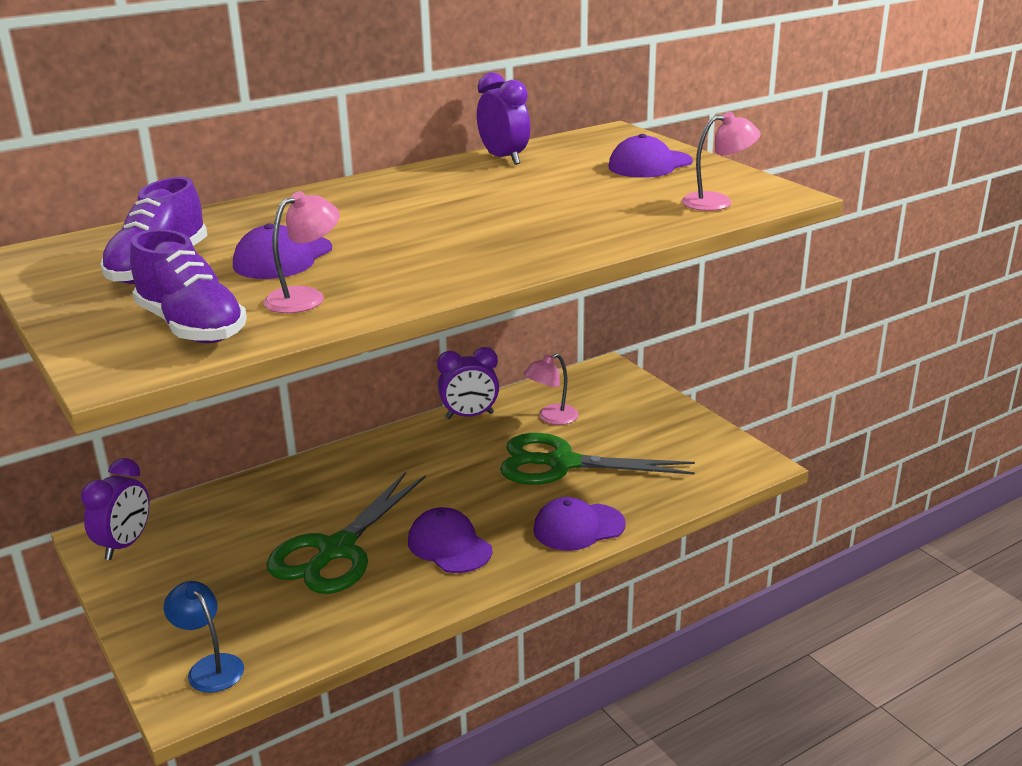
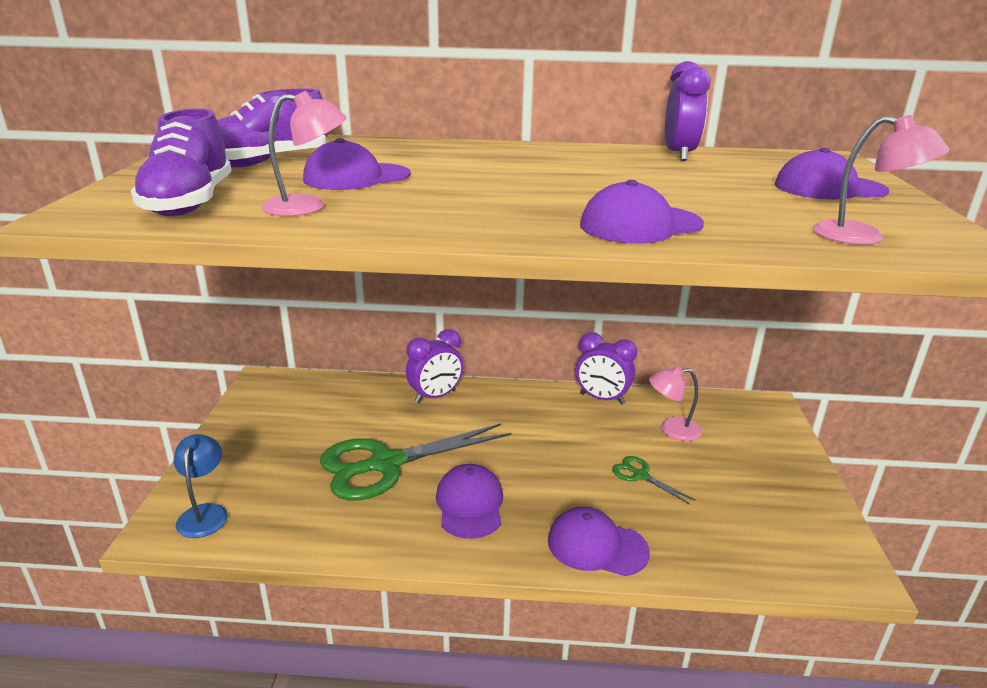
camera: 35 degrees right, 0 degrees up
purple clock [81,458,149,560] -> purple clock moved to [406,329,463,403]
green scissors [500,433,695,485] -> green scissors [612,456,696,505], size x0.43
none -> purple cap [580,180,704,244]

